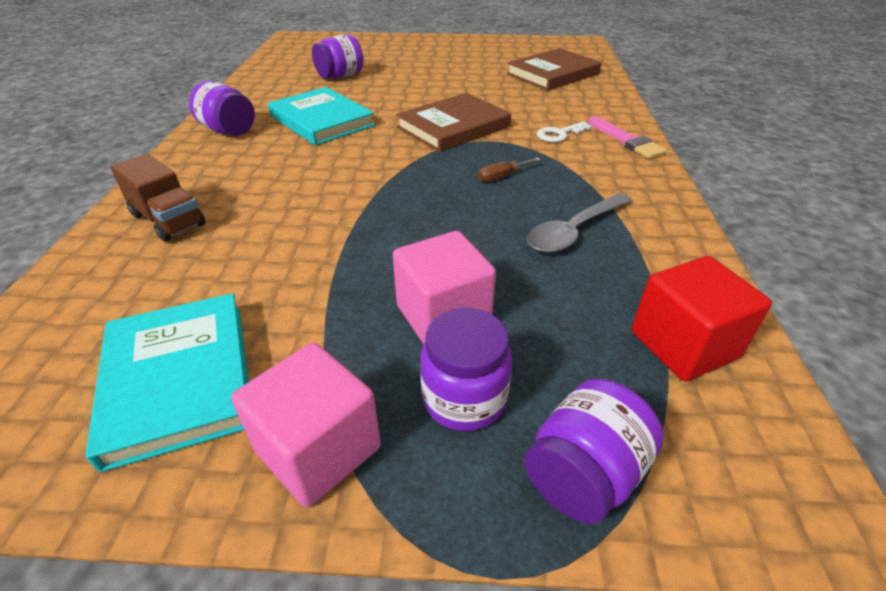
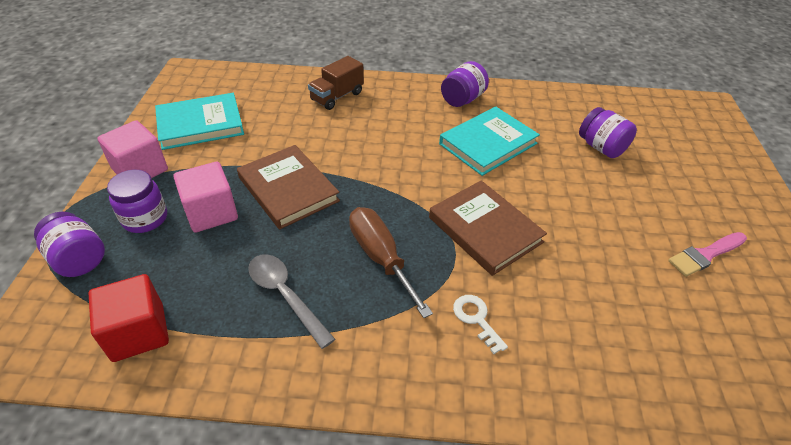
camera: 90 degrees right, 5 degrees up
brown screwdriver [478,158,540,182] -> brown screwdriver [349,207,433,318], size x2.15
brown book [507,48,602,90] -> brown book moved to [237,145,340,229]
pink brush [588,116,667,159] -> pink brush moved to [668,232,747,277]

